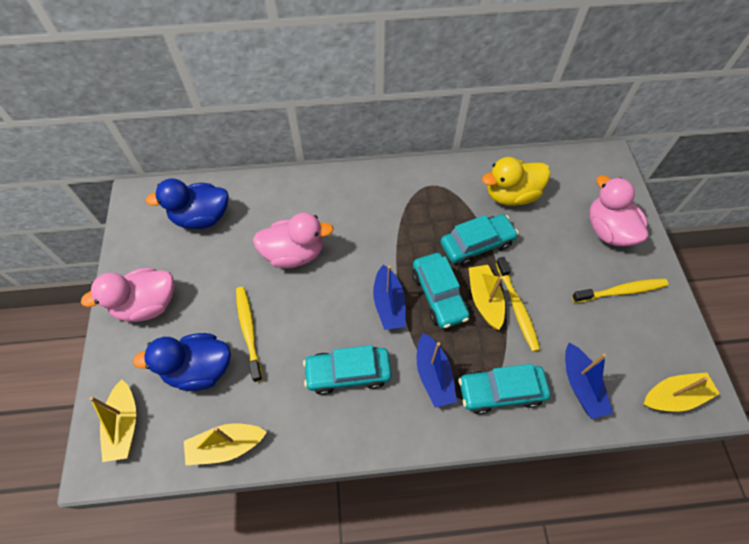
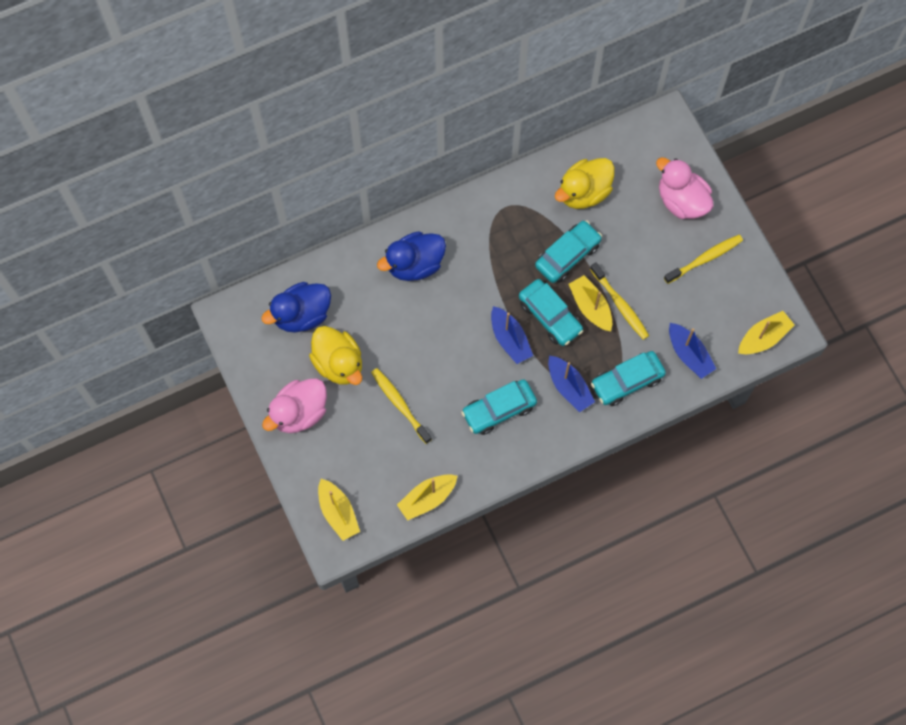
camera: 20 degrees left, 10 degrees up
blue duck [133,333,231,391] -> blue duck moved to [377,231,446,281]
pink duck [253,213,334,268] -> none
none -> yellow duck [309,326,362,385]

